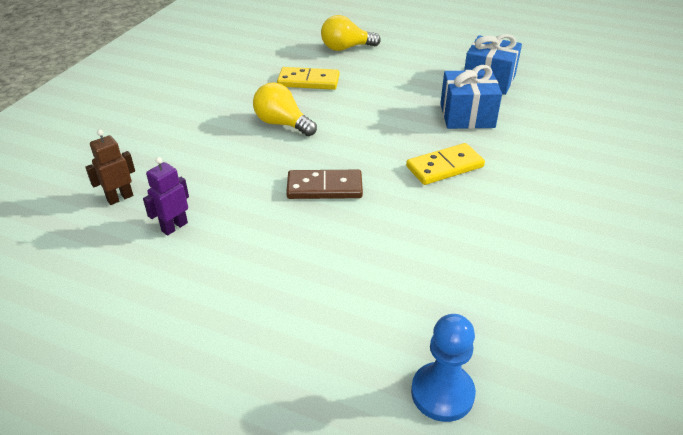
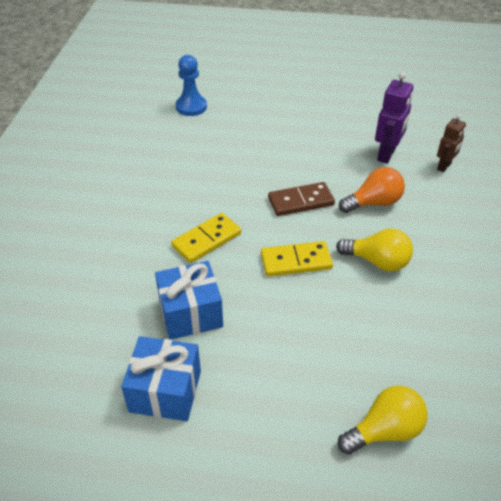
camera: 165 degrees right, 5 degrees up
purple robot [143,157,189,236] -> purple robot [375,72,414,163], size x1.53
yellow domino [277,67,339,90] -> yellow domino moved to [261,241,333,277]
none -> orange light bulb [339,167,405,213]

